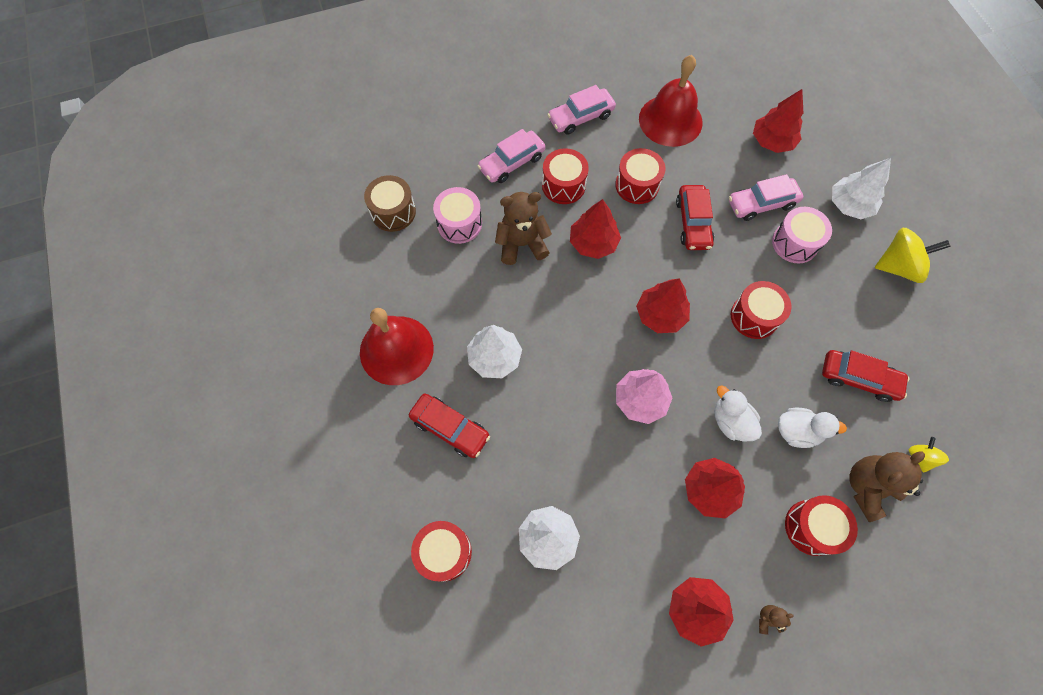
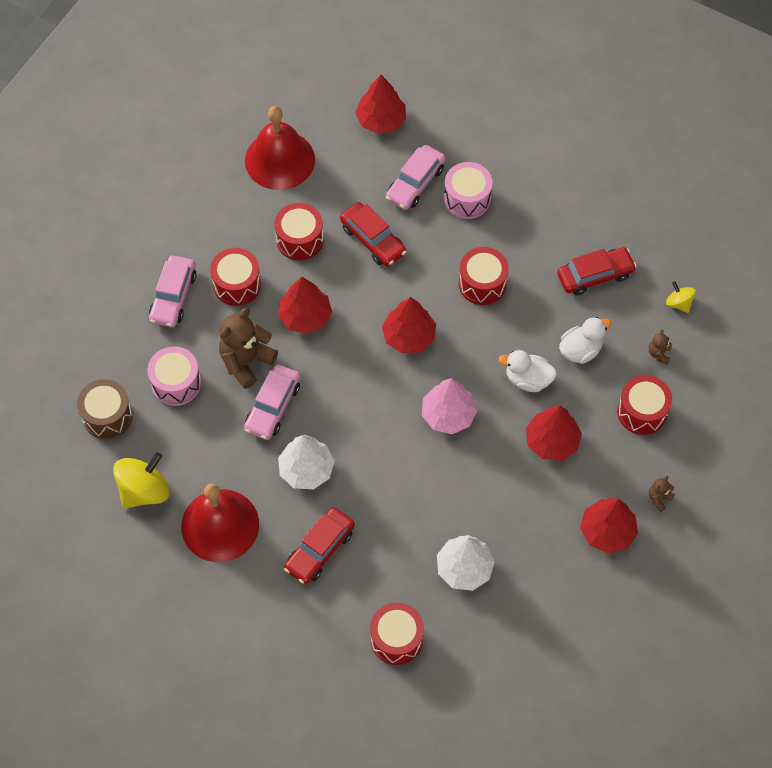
camera: 40 degrees left, 5 degrees down
red car [409,394,490,458] -> red car turned 135 degrees clockwise [284,507,355,584]
pink car [547,85,616,135] -> pink car moved to [244,364,300,440]
white tree [832,158,891,219] -> none
brown teddy bear [849,451,925,522] -> brown teddy bear [649,329,672,365], size x0.46
yellow spinning top [875,228,951,283] -> yellow spinning top moved to [113,452,170,509]

